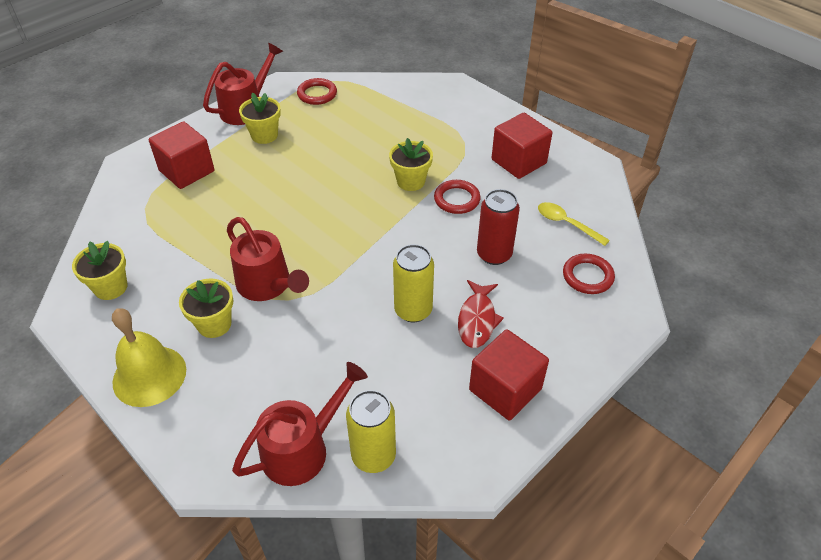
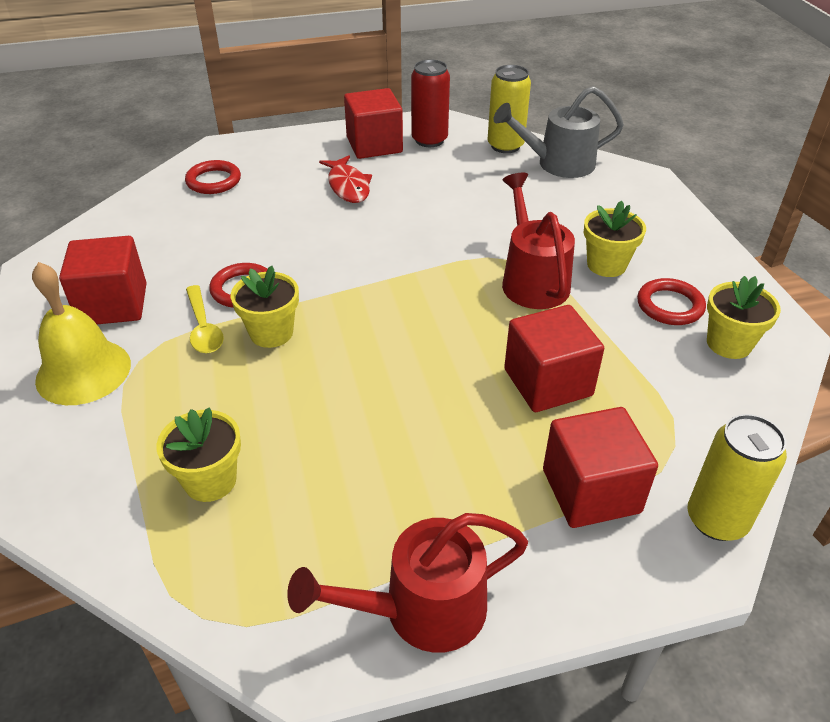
camera: 150 degrees left, 5 degrees down
yellow bell [112,308,186,407] -> yellow bell moved to [32,262,131,405]
red watering can [232,362,368,486] -> grey watering can [494,86,624,178]
yellow flower pot [239,93,281,144] -> yellow flower pot moved to [156,407,241,502]
red ring [297,78,337,105] -> red ring moved to [637,278,706,325]
yellow can [393,244,434,323] -> yellow can moved to [688,414,787,541]
red fish [458,280,504,348] -> red fish turned 120 degrees clockwise [319,155,372,203]
red can [477,189,520,265] -> red can moved to [411,59,450,147]
yellow spoon [538,202,610,246] -> yellow spoon moved to [186,285,224,353]
none -> red cube [504,305,604,412]

